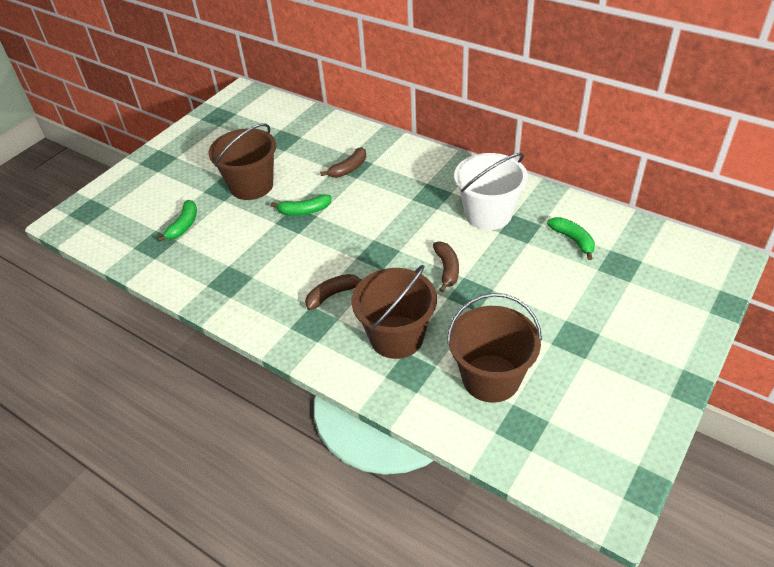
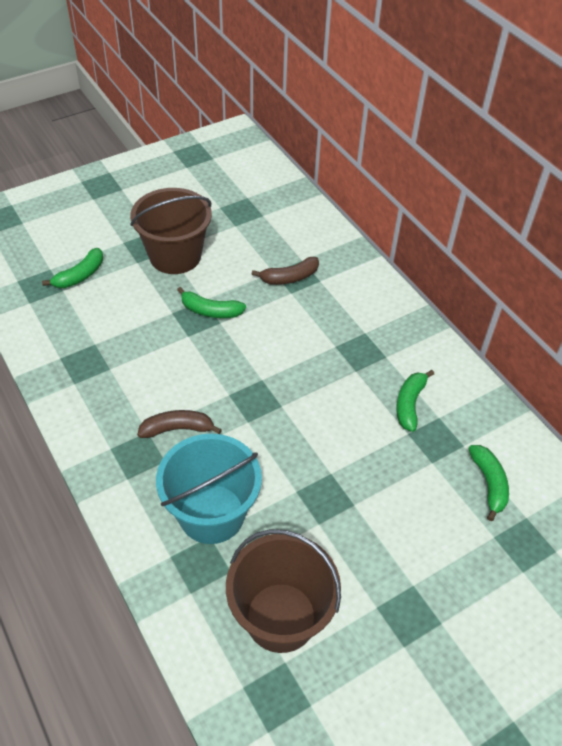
camera: 20 degrees right, 5 degrees up
brown bucket [351,265,437,359] -> turquoise bucket [156,434,262,544]
brown banana [433,241,459,292] -> none
white bucket [454,153,528,230] -> green banana [397,370,434,432]

